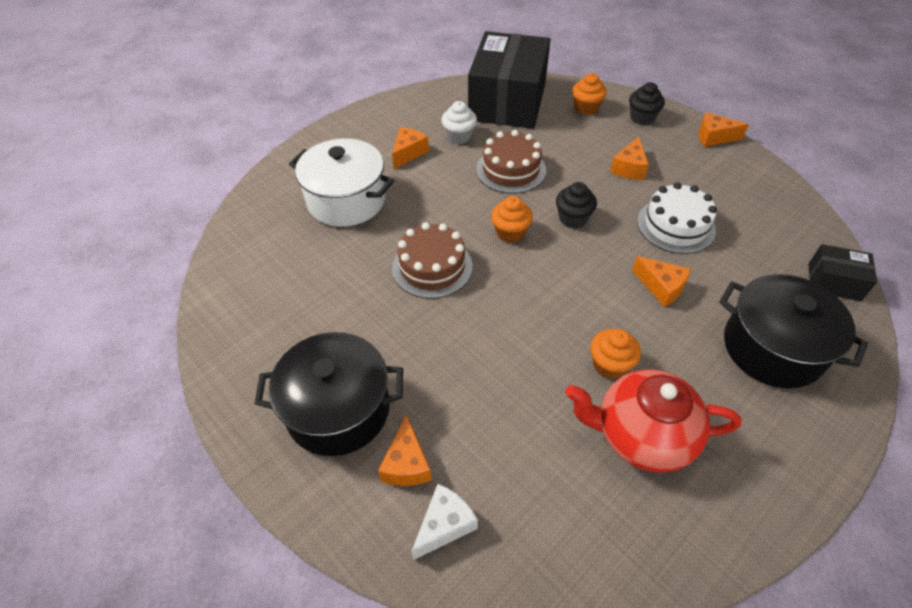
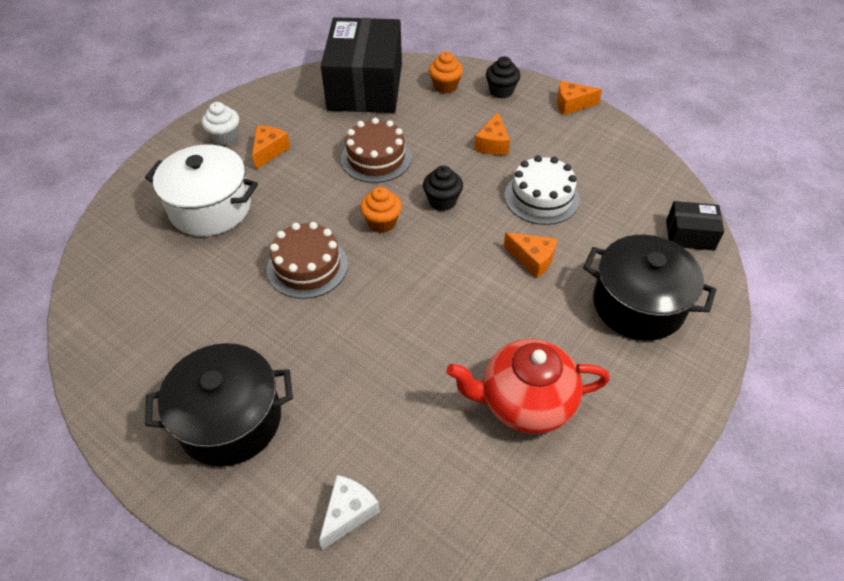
camera: 10 degrees left, 0 degrees up
orange cheese [378,414,432,486] -> none
white cupcake [441,101,477,144] -> white cupcake moved to [202,102,239,145]
orange cupcake [590,329,641,380] -> none

